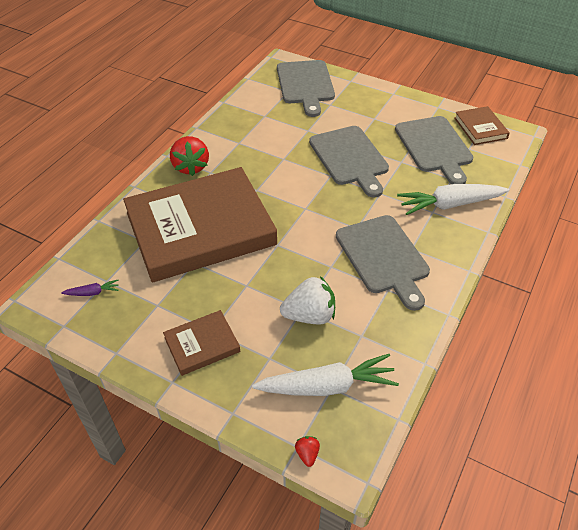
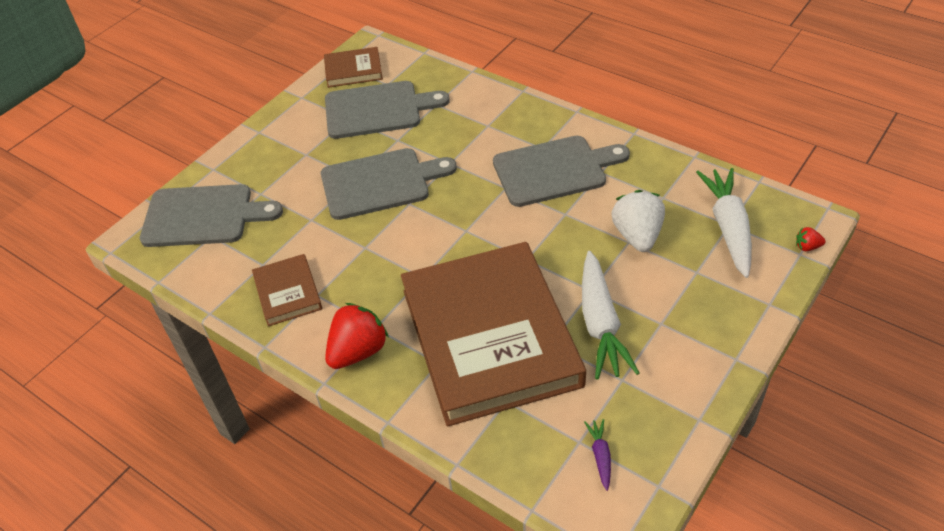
camera: 80 degrees left, 0 degrees up
brown book [163,310,240,376] -> brown book moved to [252,254,322,326]
red strawberry [170,136,209,176] -> red strawberry turned 45 degrees counterclockwise [325,303,389,369]
white carrot [397,184,509,215] -> white carrot moved to [582,251,640,380]

